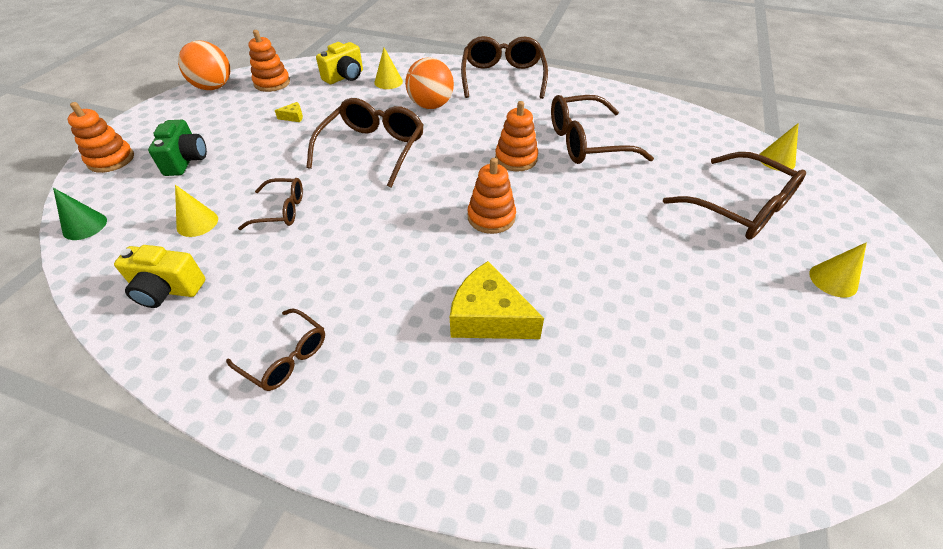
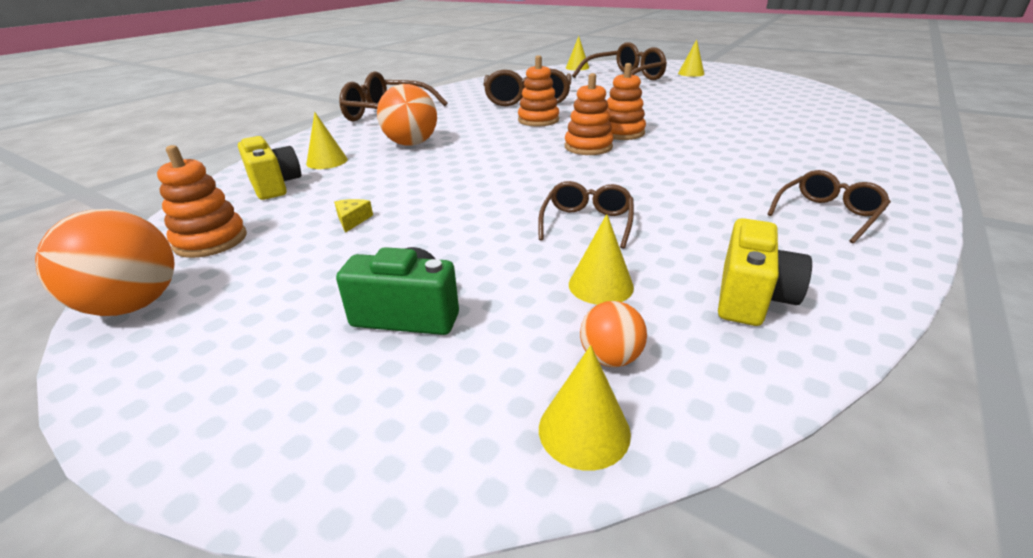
camera: 75 degrees left, 15 degrees down
green cone [53,188,107,240] -> yellow cone [539,345,631,471]
orange stacking toy [67,102,134,173] -> orange stacking toy moved to [565,73,613,155]
brown glasses [306,98,424,188] -> none
yellow cheese [450,261,544,339] -> none
none -> orange ball [580,301,647,367]

